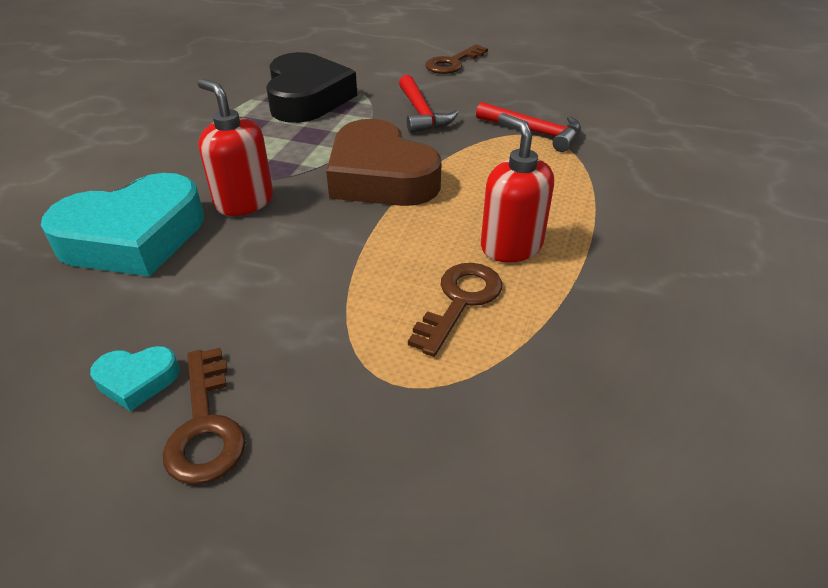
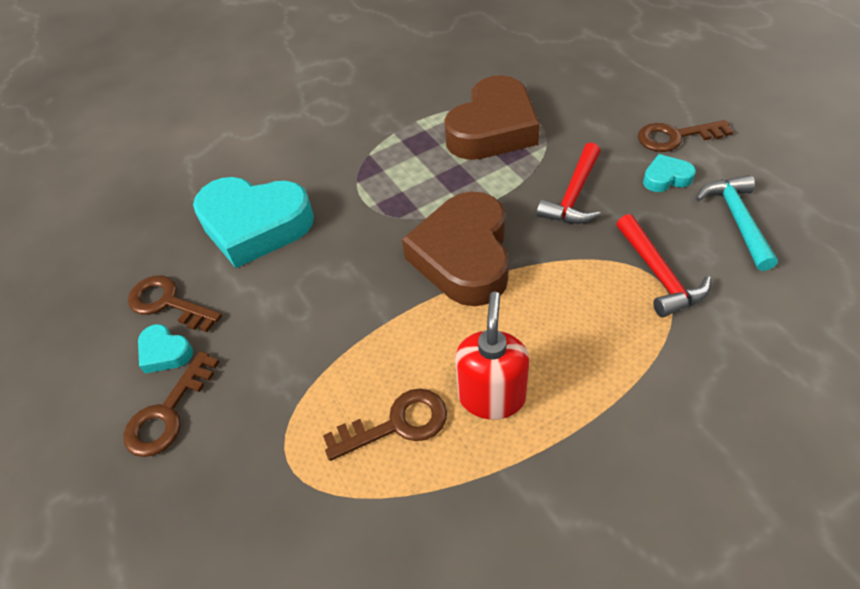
camera: 45 degrees right, 10 degrees up
red soap dispenser [198,79,273,216] -> none
black heart [266,52,357,123] -> brown heart [444,75,540,160]
none -> brown key [128,275,222,332]
none -> turquoise heart [643,154,696,192]
none -> turquoise hammer [696,175,778,271]

